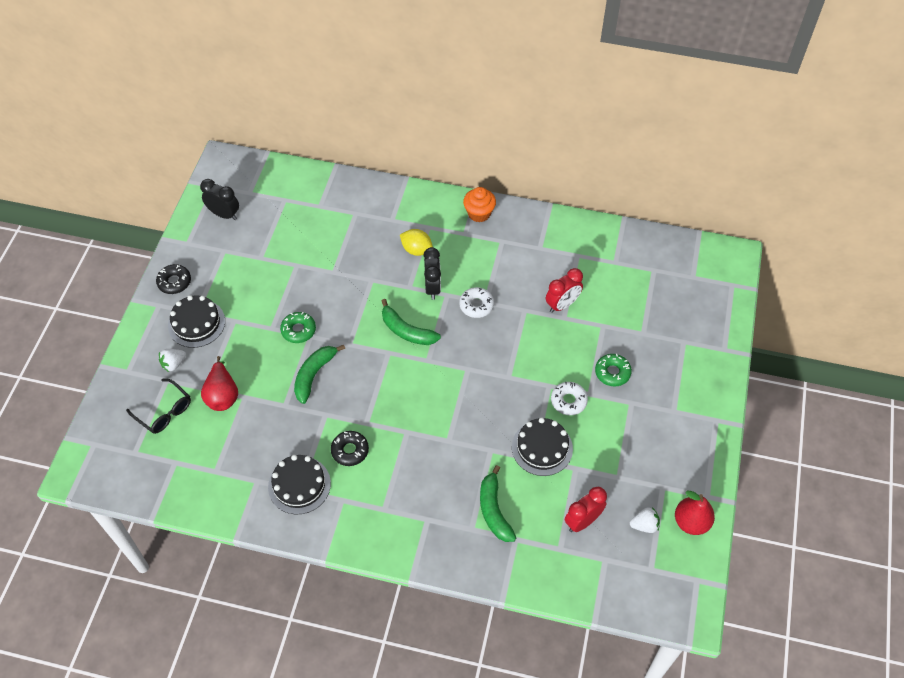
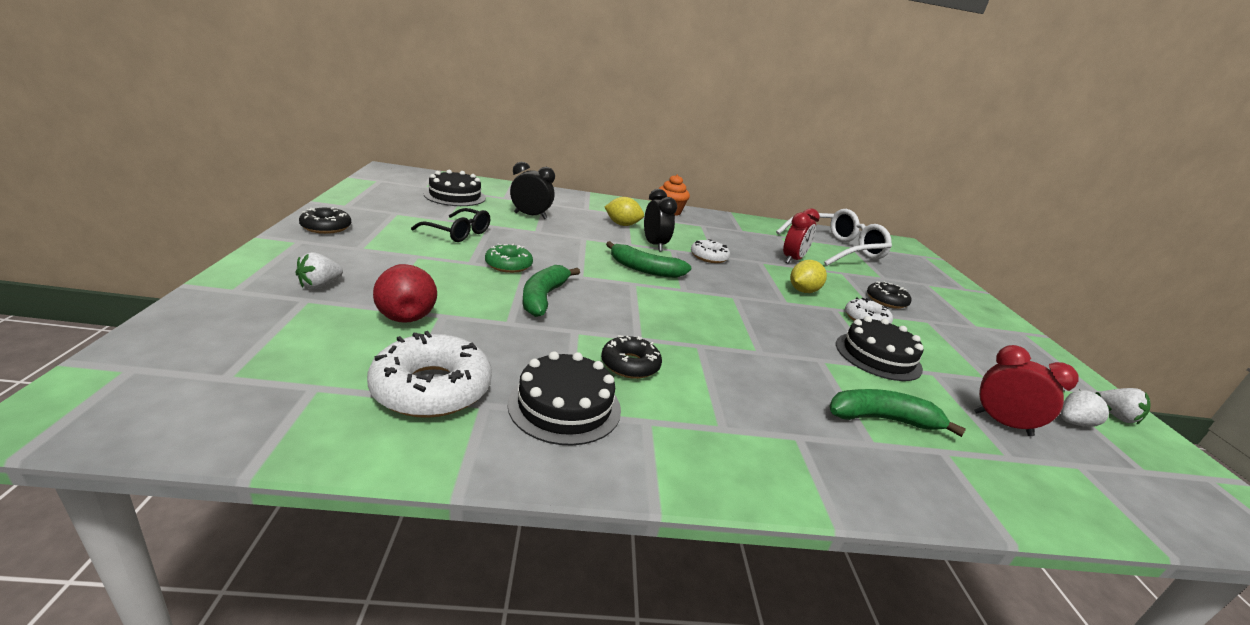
camera: 20 degrees left, 30 degrees down
black glasses [126,379,191,434] -> black glasses moved to [411,208,490,242]
black cake [168,295,225,348] -> black cake moved to [424,170,486,206]
black clock [200,179,239,220] -> black clock moved to [510,162,555,219]
green banana [480,465,516,542] -> green banana turned 120 degrees clockwise [830,389,966,437]
red clock [565,487,607,532] -> red clock turned 90 degrees clockwise [974,345,1079,436]
green donut [595,354,632,386] -> black donut [867,281,911,309]
red pear [675,491,715,535] -> white strawberry [1099,388,1151,425]
none -> white donut [367,331,492,418]
none -> white glasses [776,209,892,266]
none -> yellow lemon [790,260,827,293]

